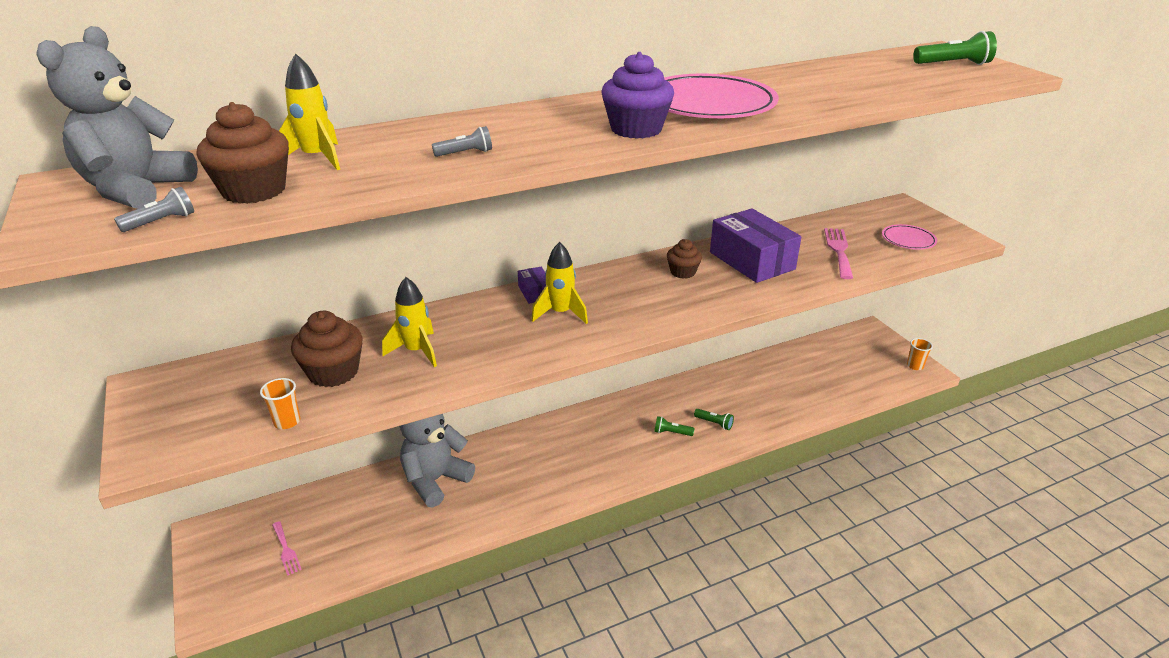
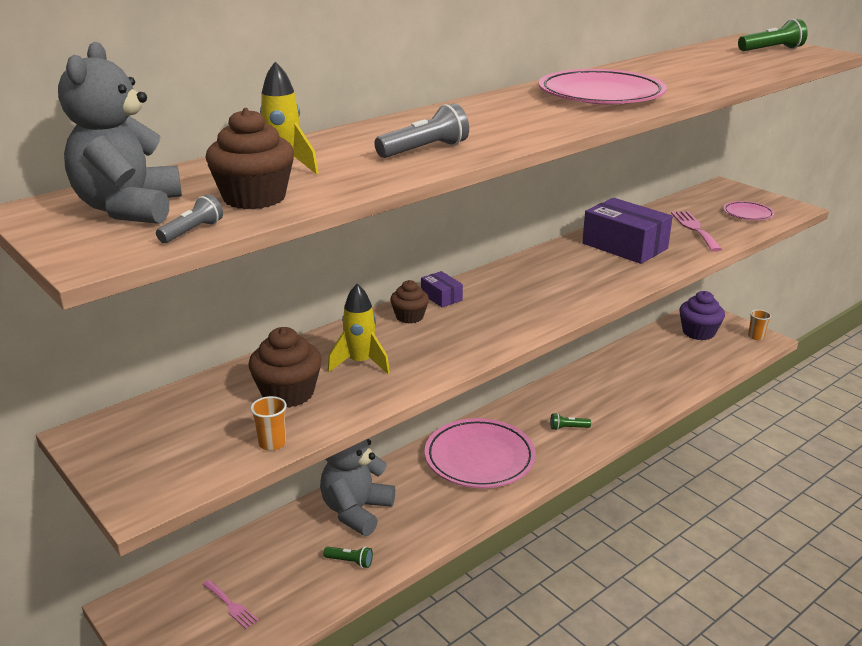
camera: 15 degrees left, 5 degrees down
grey flashlight [432,126,492,157] -> grey flashlight [375,103,469,158], size x1.68
yellow rocket [531,242,588,324] -> none
purple cupcake [602,52,674,139] -> purple cupcake moved to [679,291,725,340]
brown cupcake [667,239,702,279] -> brown cupcake moved to [390,280,429,324]
green flashlight [694,409,734,430] -> green flashlight moved to [323,546,373,568]
none -> pink plate [425,418,536,488]

